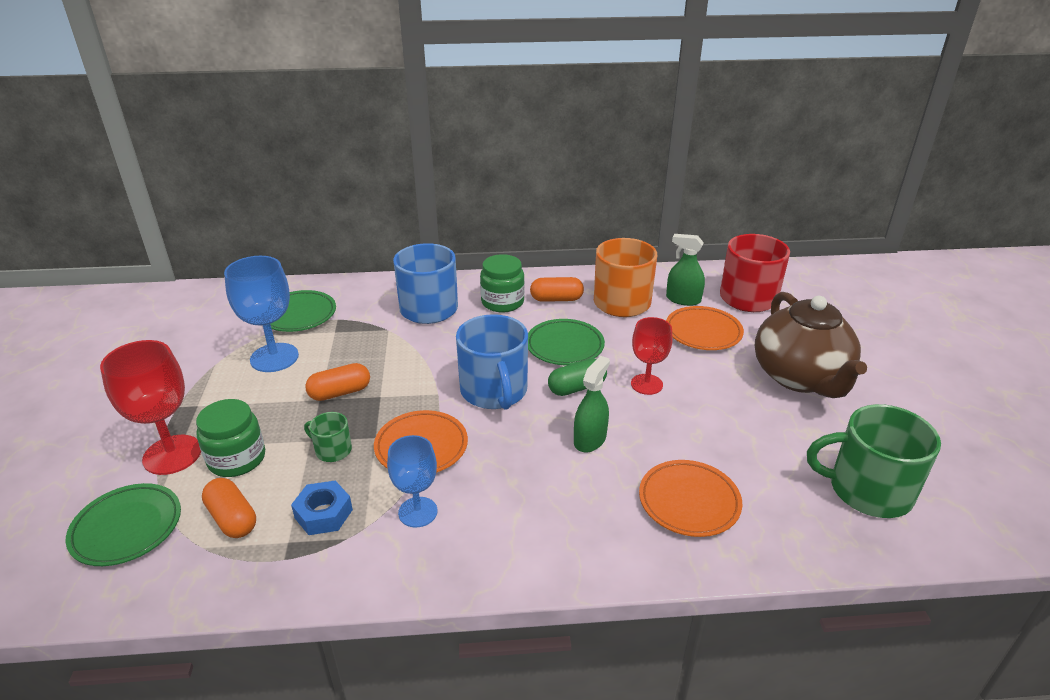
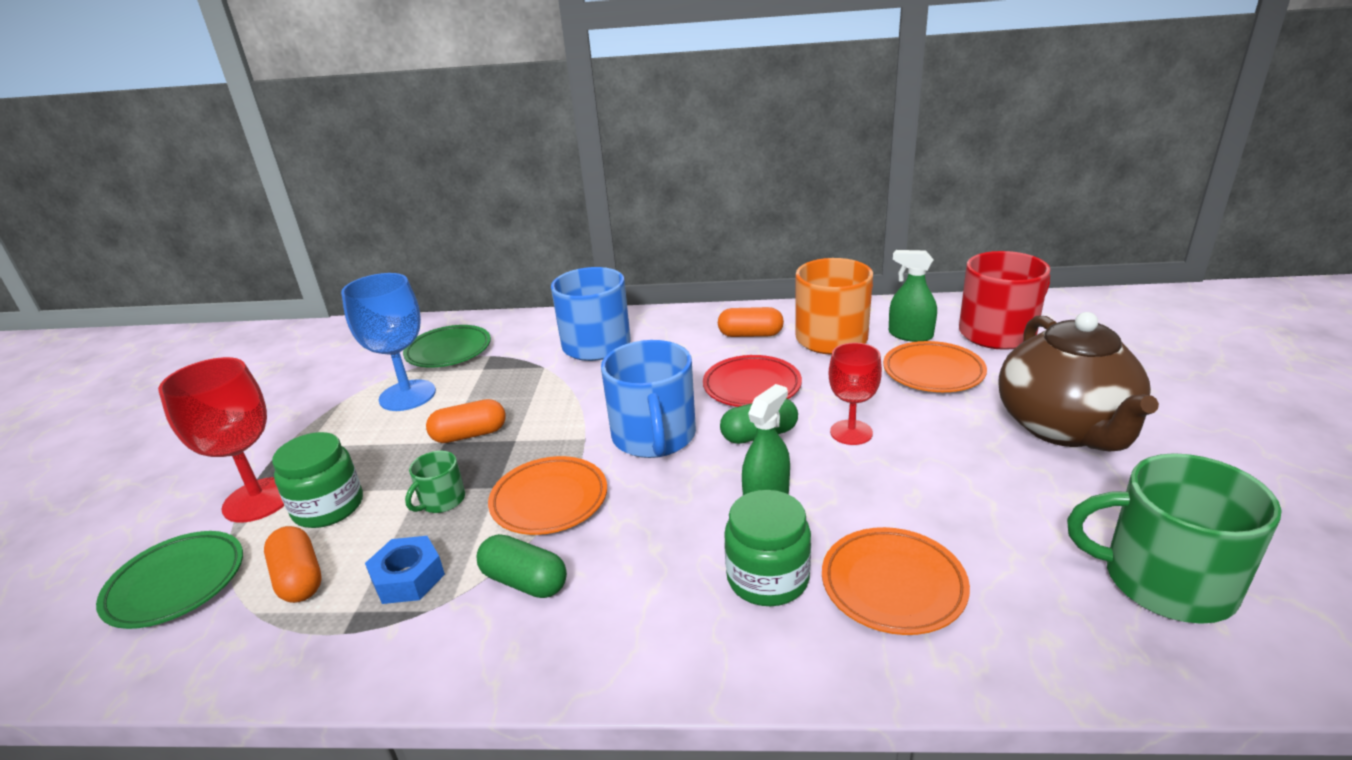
camera: 10 degrees right, 5 degrees down
green mug [304,412,352,462] -> green mug turned 90 degrees counterclockwise [405,451,465,513]
blue goblet [387,435,437,527] -> green capsule [477,534,567,598]
green jar [480,254,525,312] -> green jar moved to [724,490,811,606]
green plate [528,319,605,365] -> red plate [703,355,802,407]

